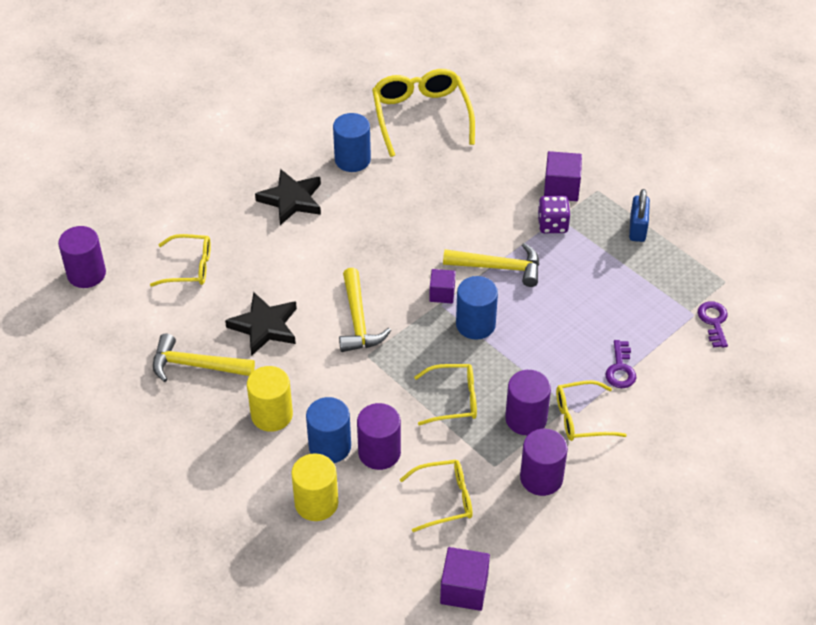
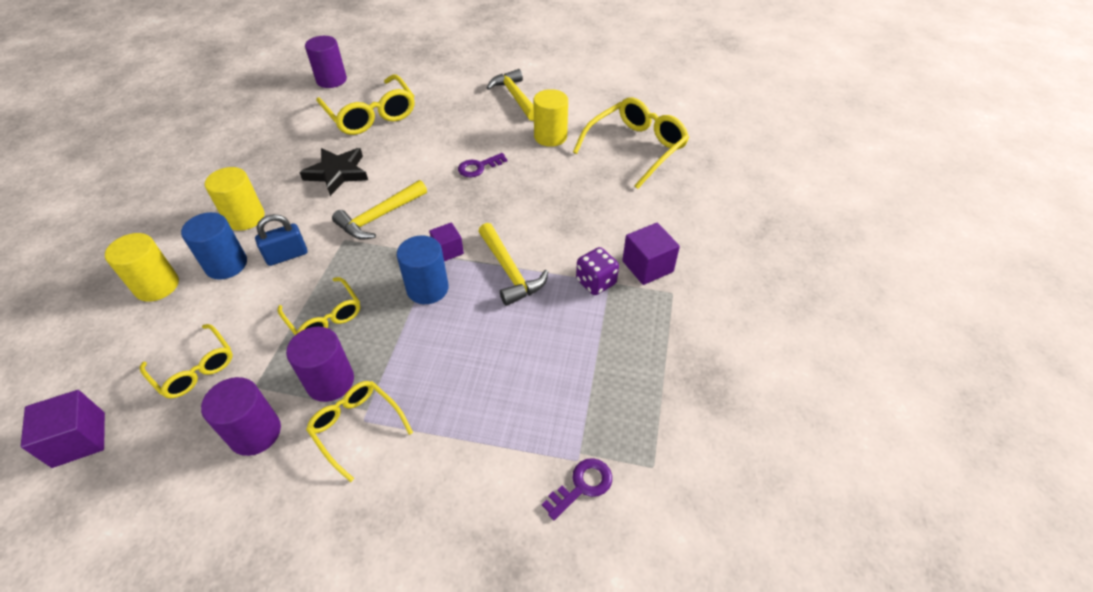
camera: 55 degrees right, 0 degrees up
yellow glasses [150,234,211,287] -> yellow glasses [316,74,414,135], size x1.65
yellow hammer [153,334,255,382] -> yellow hammer moved to [487,69,534,121]
black star [255,169,321,225] -> none
blue cylinder [333,113,371,172] -> yellow cylinder [533,89,568,147]
purple cylinder [357,403,401,470] -> none
purple key [605,340,636,388] -> purple key moved to [458,153,508,177]
blue padlock [629,189,650,242] -> blue padlock moved to [255,214,307,266]

